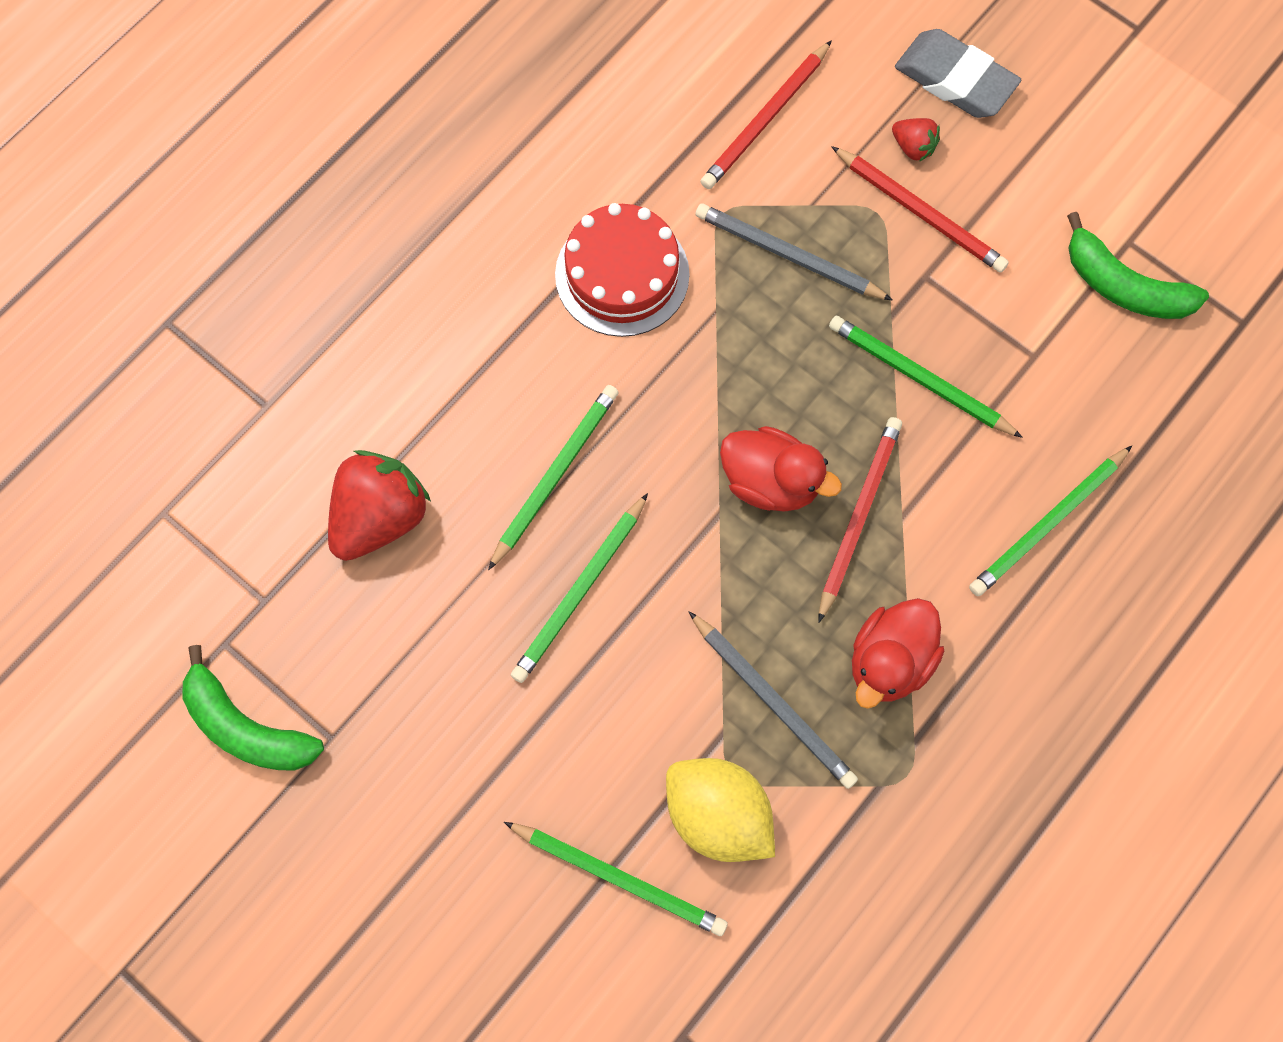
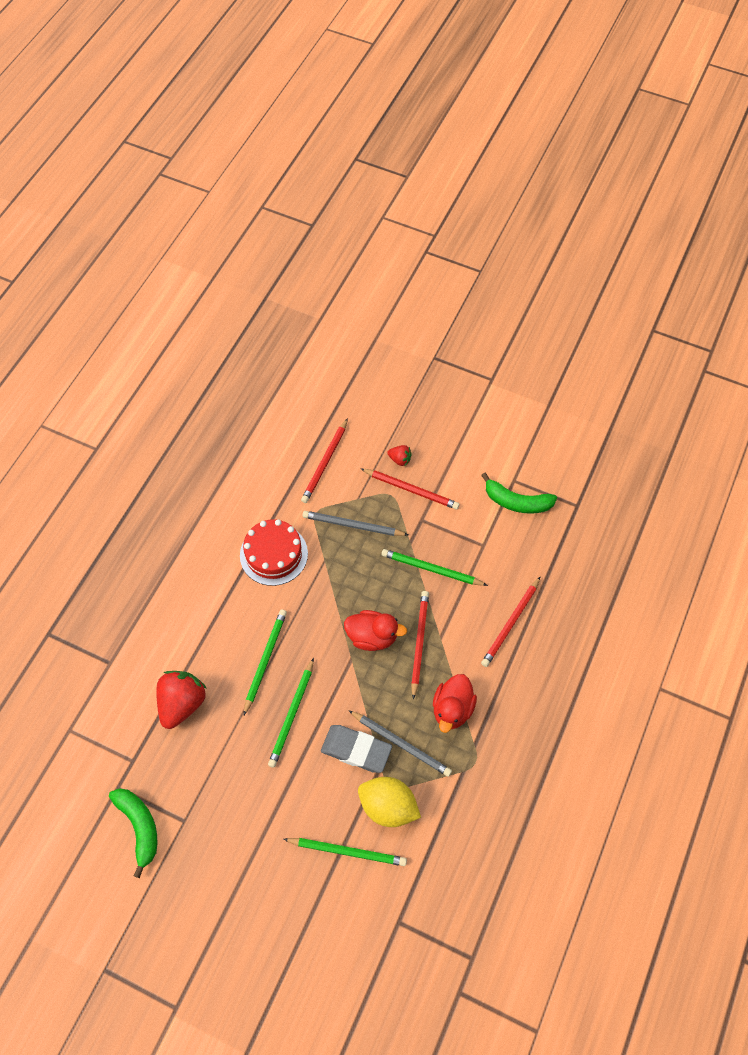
camera: 15 degrees left, 10 degrees down
green banana [182,645,324,771] -> green banana turned 135 degrees counterclockwise [109,788,157,878]
grey eraser [895,29,1021,118] -> grey eraser moved to [321,725,392,773]
green pencil [969,446,1132,596] -> red pencil [481,576,541,667]

